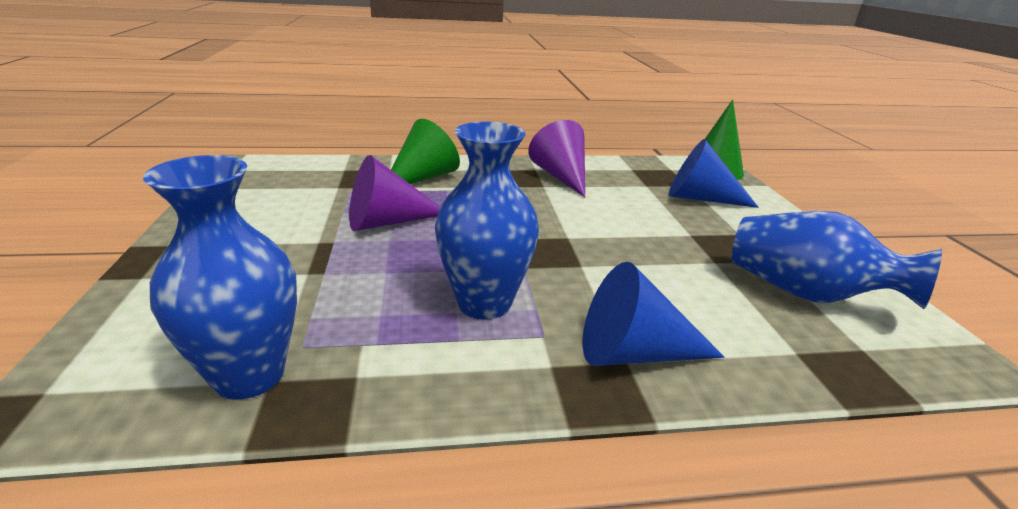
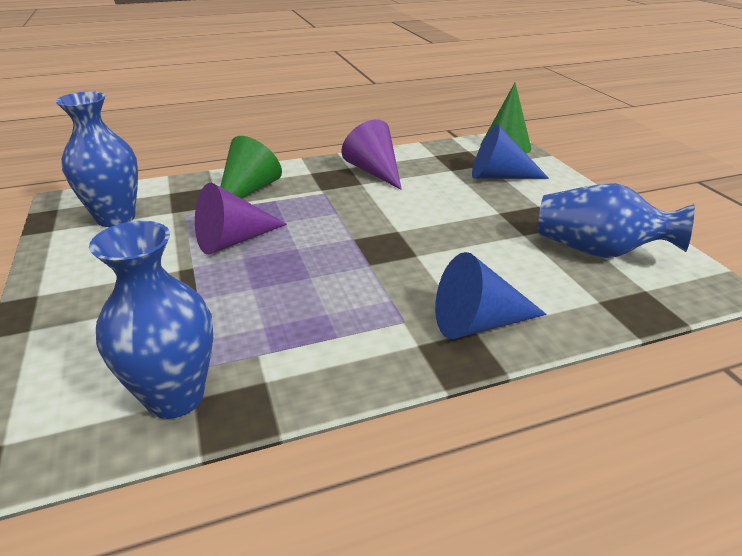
camera: 10 degrees left, 5 degrees up
blue vase [435,122,539,320] -> blue vase moved to [55,92,138,227]

